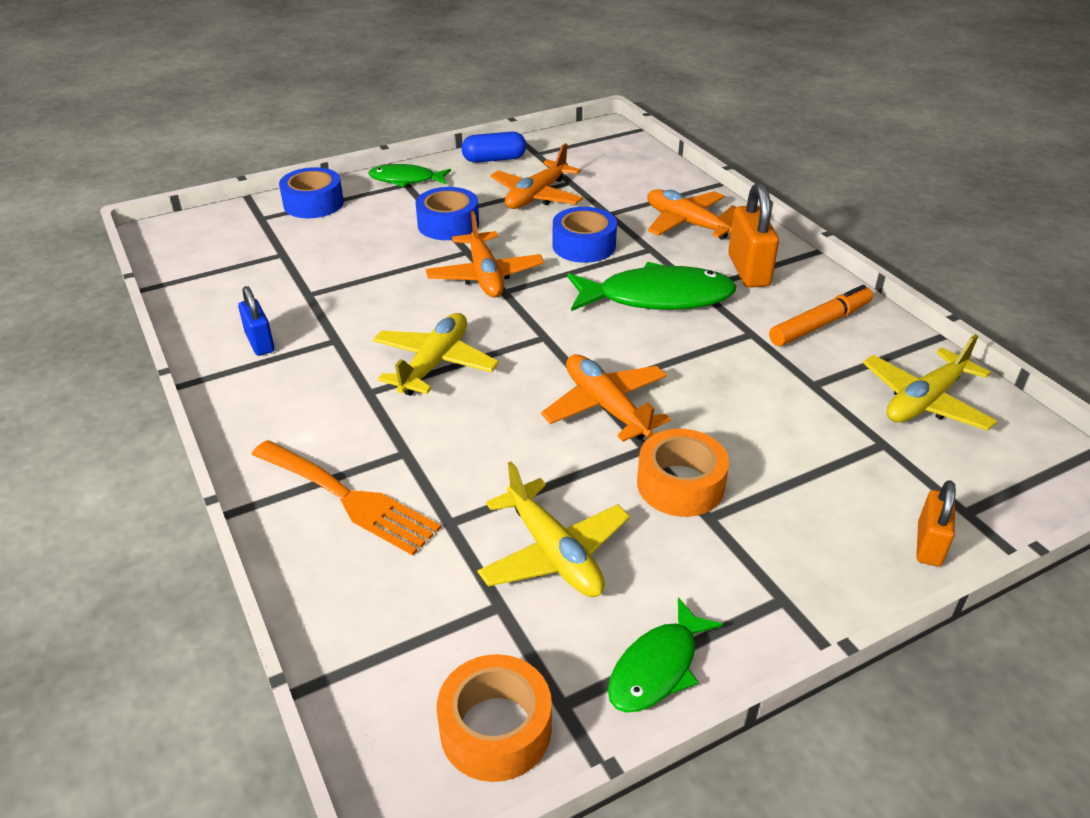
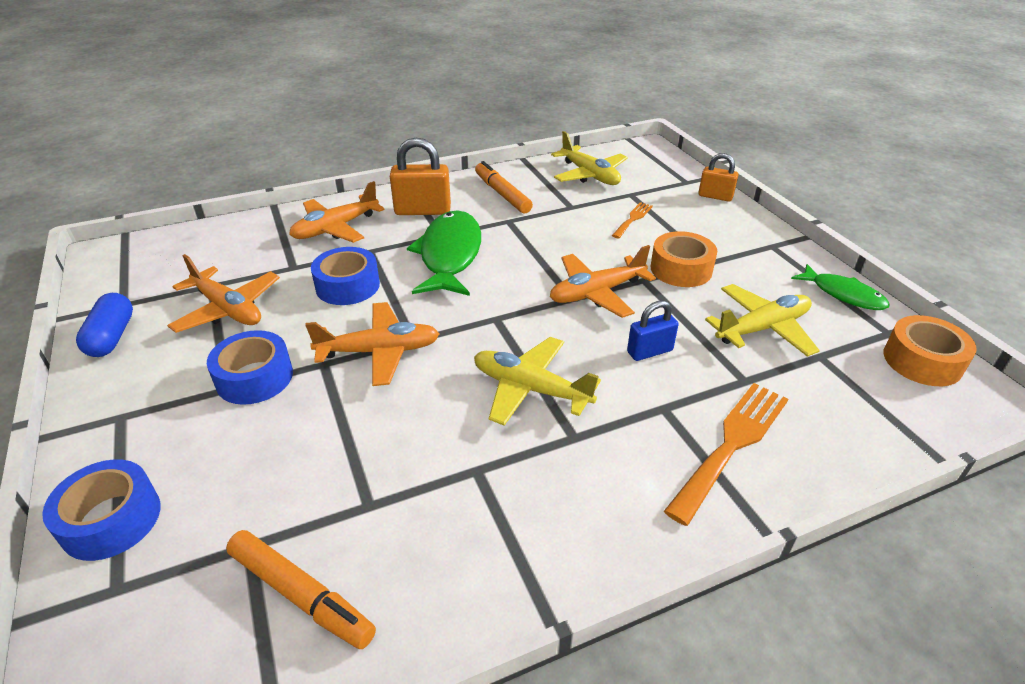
camera: 85 degrees left, 0 degrees up
blue padlock [238,286,275,356] -> blue padlock moved to [627,300,679,361]
green fish [368,164,451,187] -> none
none -> orange marker [226,530,376,649]
none -> orange fork [612,202,653,238]

